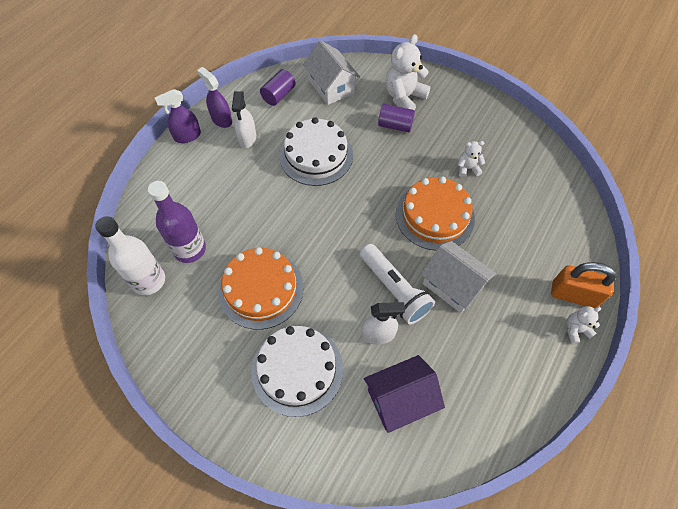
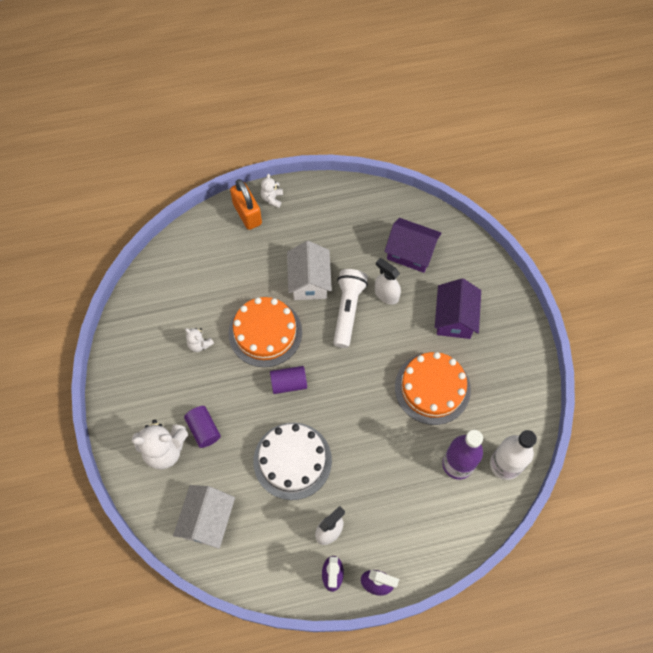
camera: 135 degrees left, 5 degrees up
white cake [251,326,343,417] -> purple house [435,279,481,339]
purple cylinder [260,69,296,106] -> purple cylinder moved to [270,366,307,394]
white teddy bear [567,306,602,344] -> white teddy bear turned 75 degrees clockwise [261,174,283,208]

